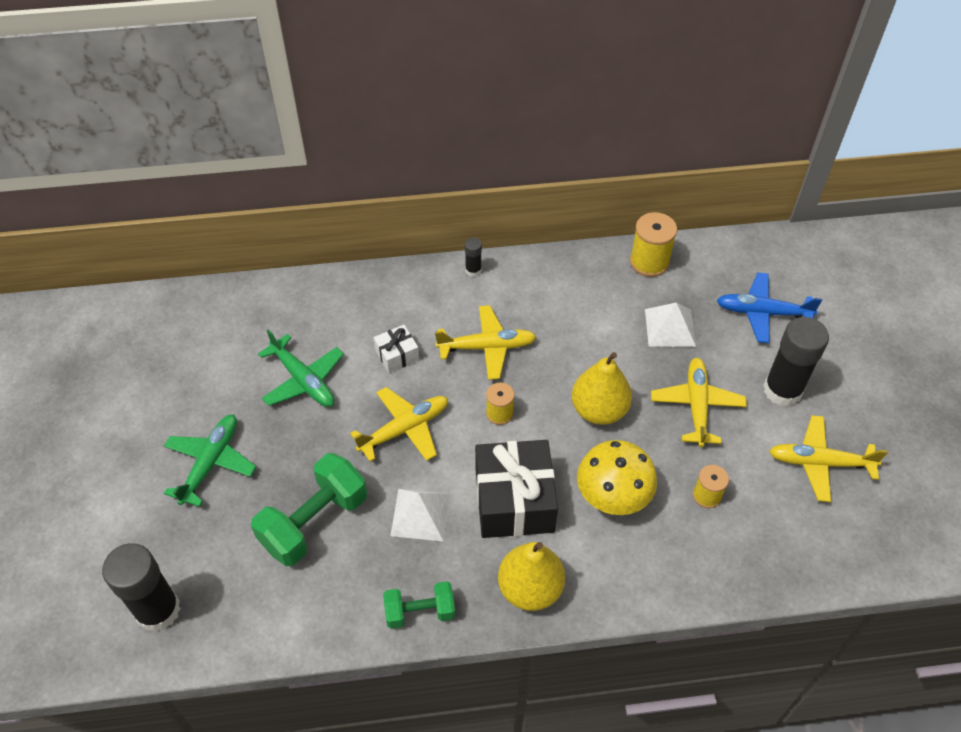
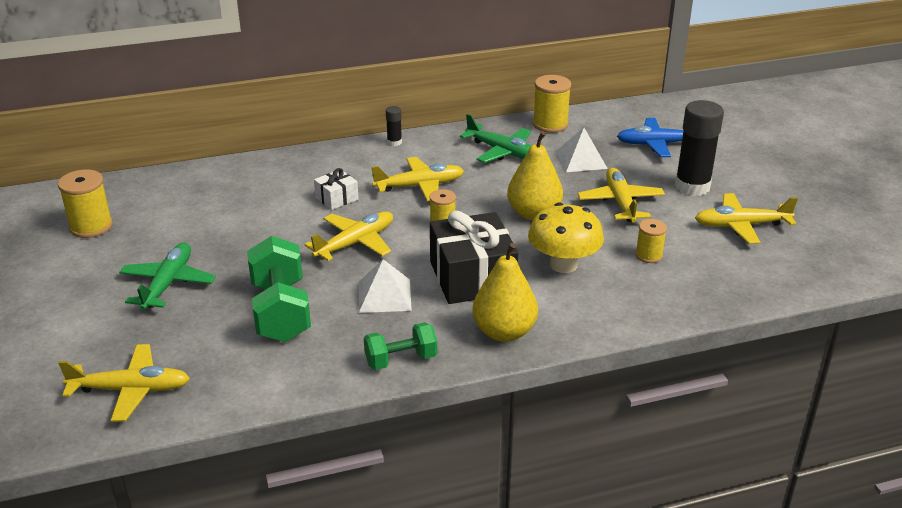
camera: 10 degrees left, 20 degrees down
black glue stick [102,543,181,632] -> yellow plane [58,344,190,422]
green dumbbell [251,453,367,566] -> green dumbbell turned 45 degrees counterclockwise [247,236,311,342]
green plane [258,329,344,407] -> green plane moved to [460,114,531,163]
none -> yellow spool [58,170,113,238]

